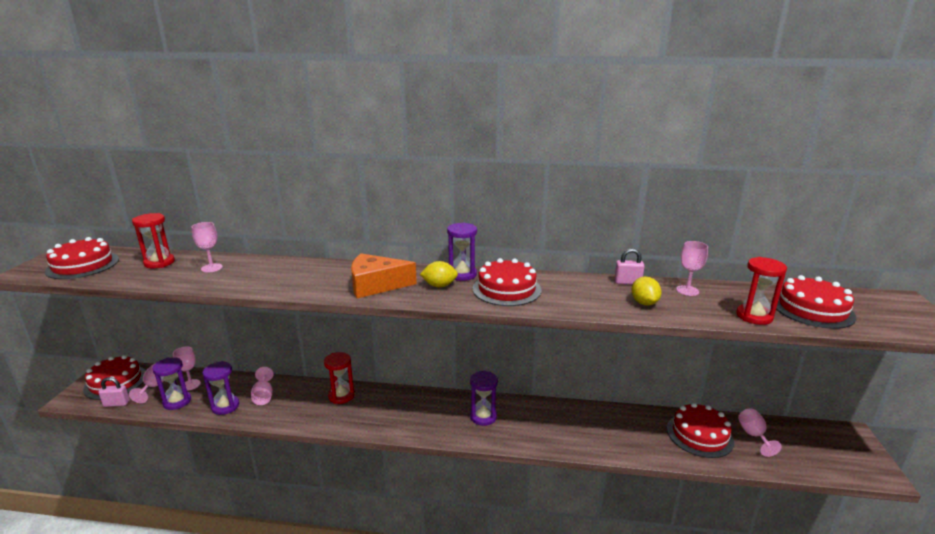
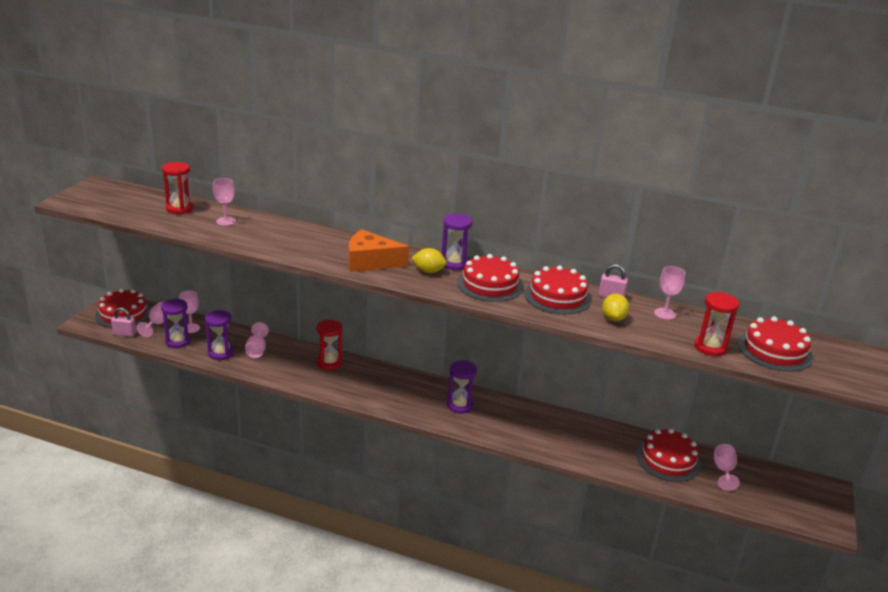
camera: 10 degrees right, 5 degrees up
red cake [45,237,119,279] -> red cake moved to [524,265,591,314]

